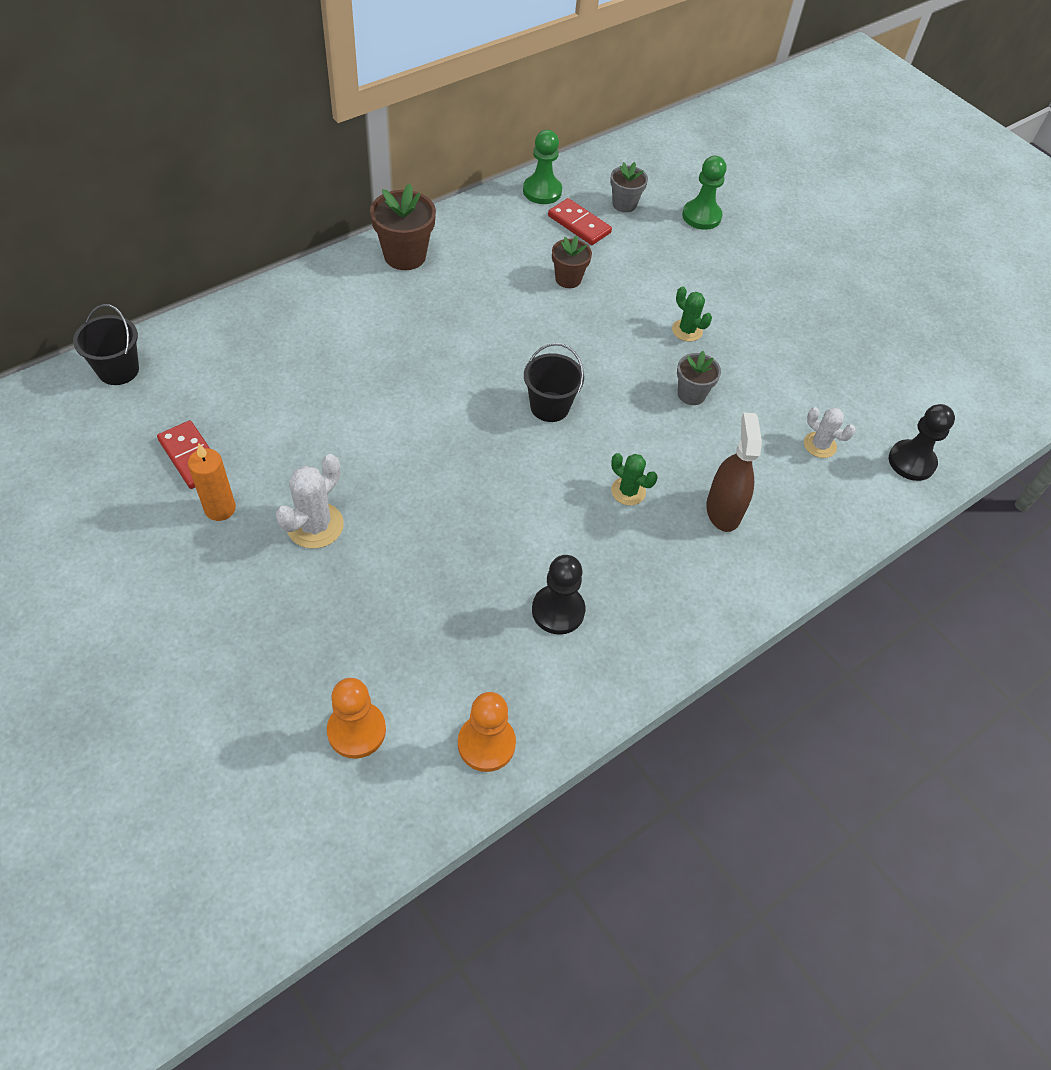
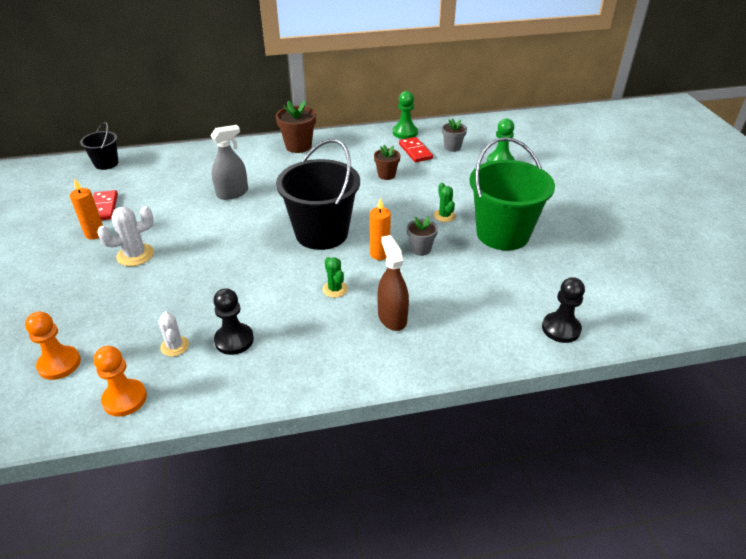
camera: 30 degrees right, 15 degrees down
black bucket [524,343,584,422] -> black bucket [276,139,360,250], size x1.97
brown spray bottle [706,412,762,532] -> brown spray bottle turned 45 degrees counterclockwise [378,235,409,331]
white cactus [804,407,856,458] -> white cactus moved to [158,311,189,356]
none -> grey spray bottle [210,125,248,200]
none -> orange candle [370,198,391,260]
none -> green bucket [470,137,555,251]

